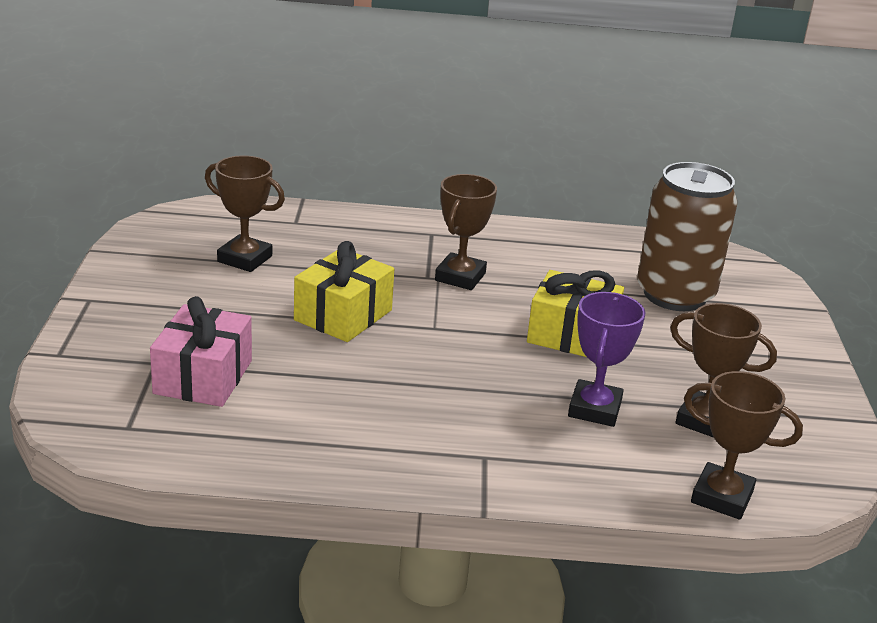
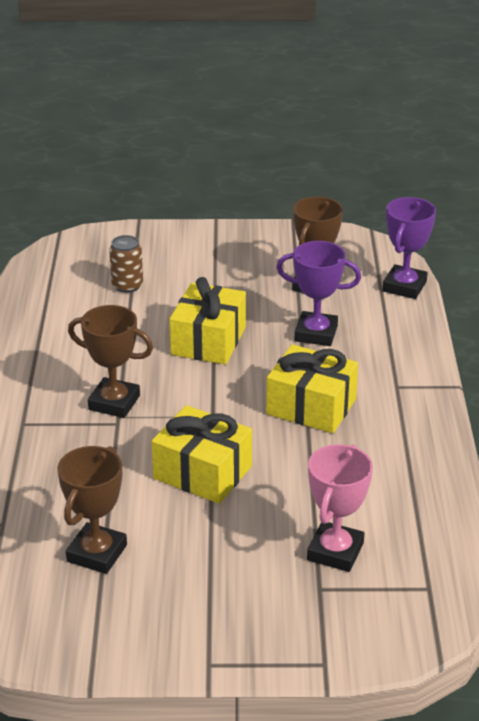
camera: 90 degrees left, 5 degrees up
pink gift [150,296,252,407] -> pink trophy [307,444,373,572]
brown can [637,162,737,311] -> brown can [109,235,143,293], size x0.45
brown trophy [684,371,803,520] -> purple trophy [382,197,436,299]
none -> yellow gift [266,344,358,433]

